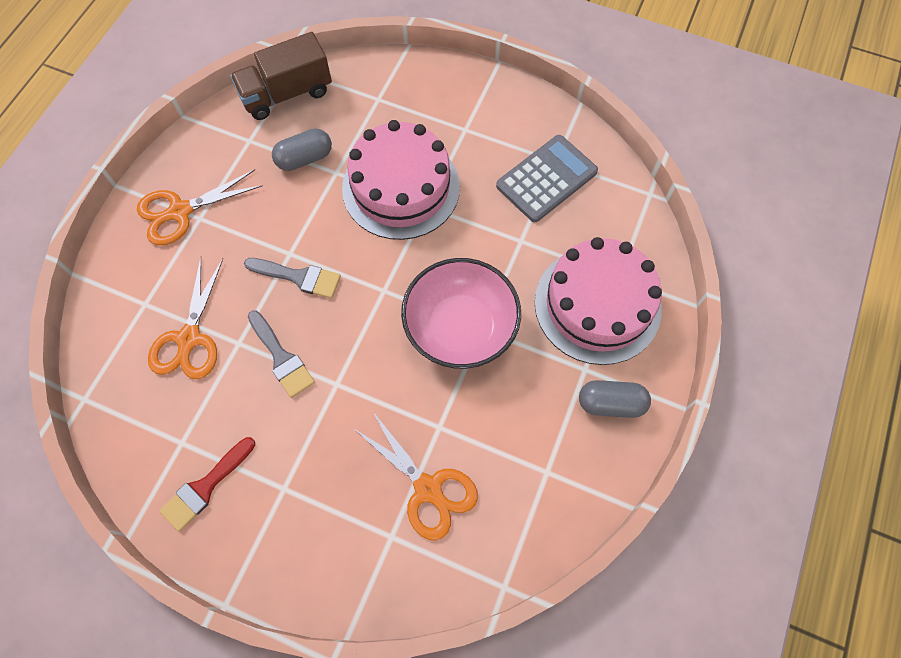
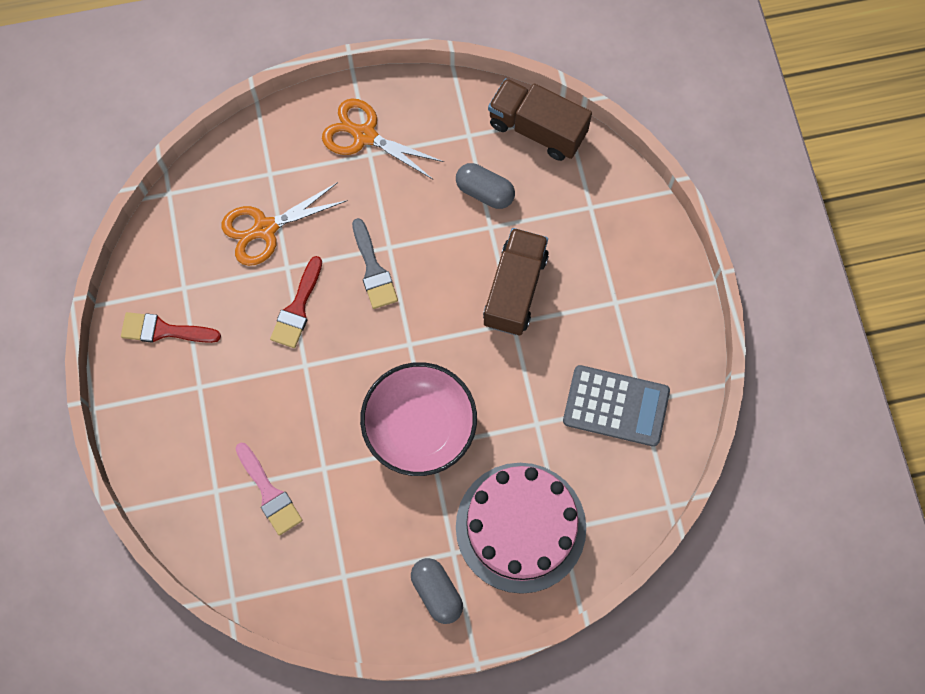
camera: 55 degrees right, 5 degrees up
grey brush [248,310,315,398] -> red brush [270,256,322,348]
pink cake [342,120,460,240] -> brown truck [483,228,549,335]
orange scissors [353,412,478,540] -> pink brush [235,442,302,536]

